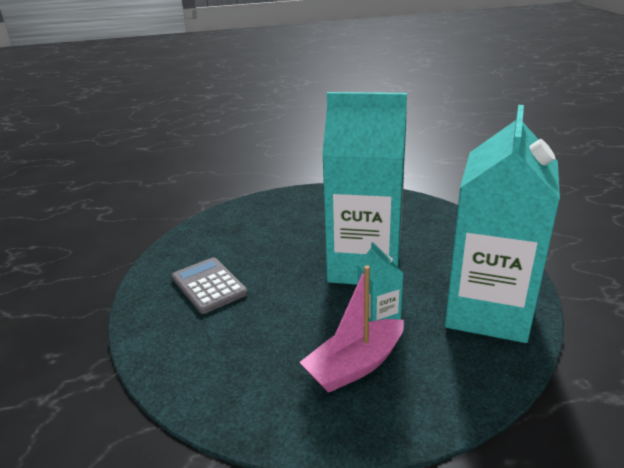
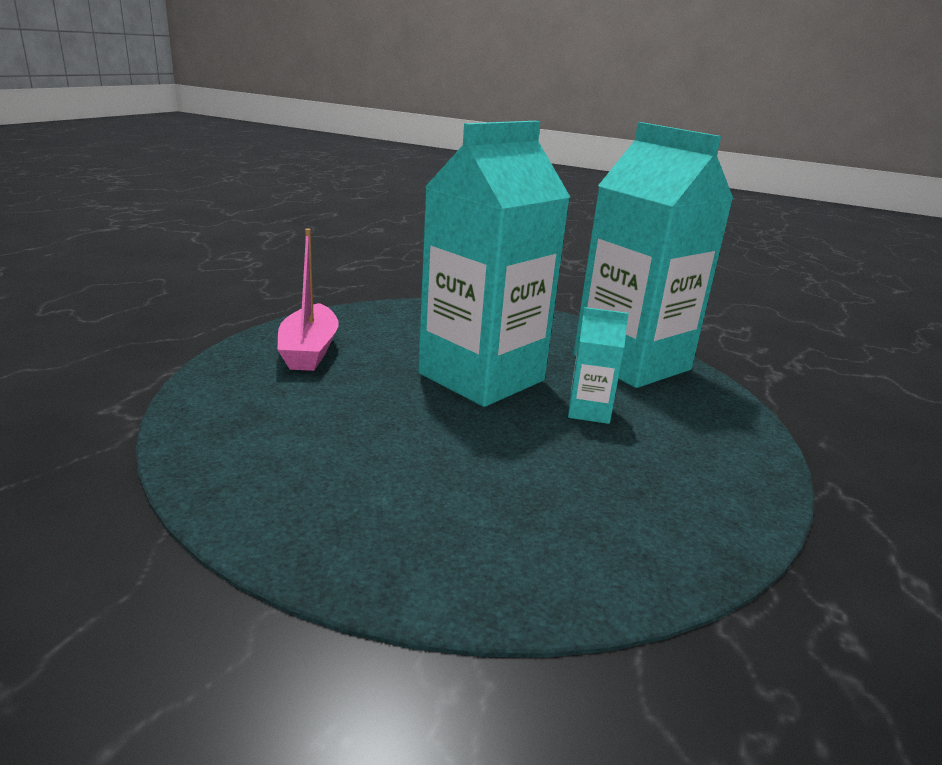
camera: 60 degrees left, 5 degrees down
grey calculator [172,257,248,314] -> none
pink boat [299,266,404,393] -> pink boat moved to [277,228,339,371]

